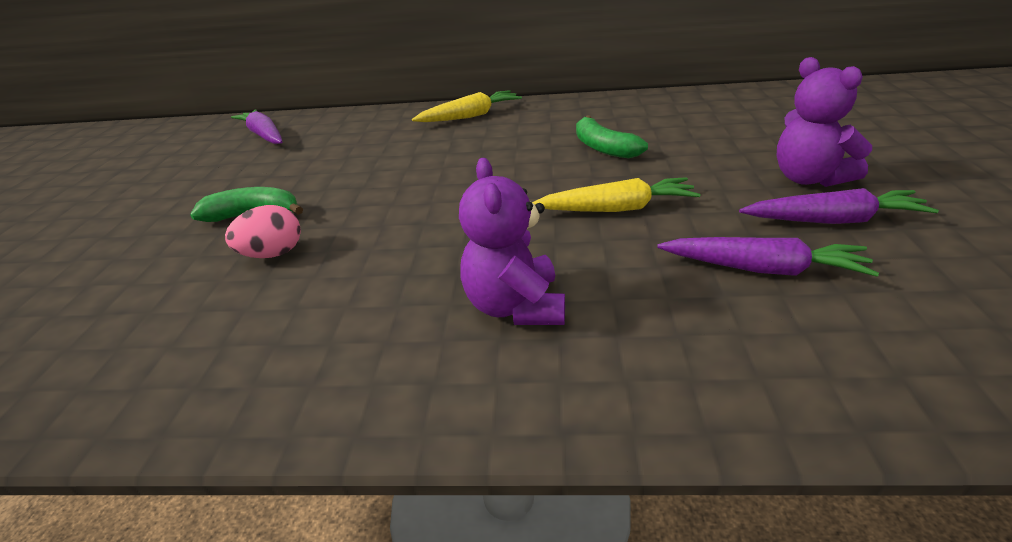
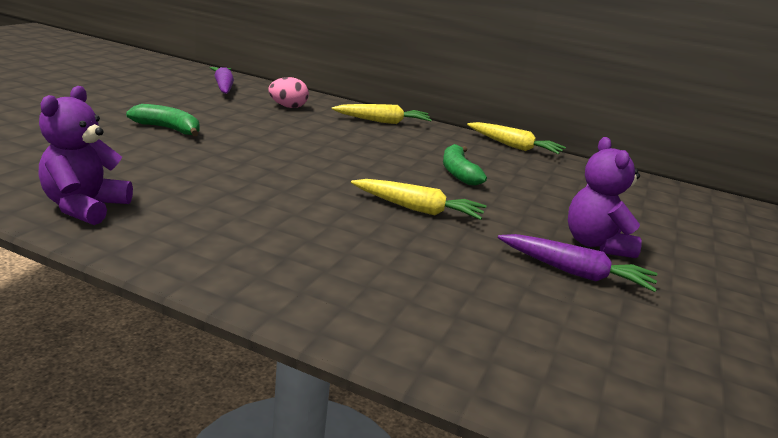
camera: 15 degrees right, 10 degrees down
pink egg [225,205,301,258] -> pink egg moved to [268,77,309,108]
purple teddy bear [459,158,565,325] -> purple teddy bear moved to [38,86,133,225]
purple carrot [657,237,879,277] -> none
none -> yellow carrot [467,122,566,154]

